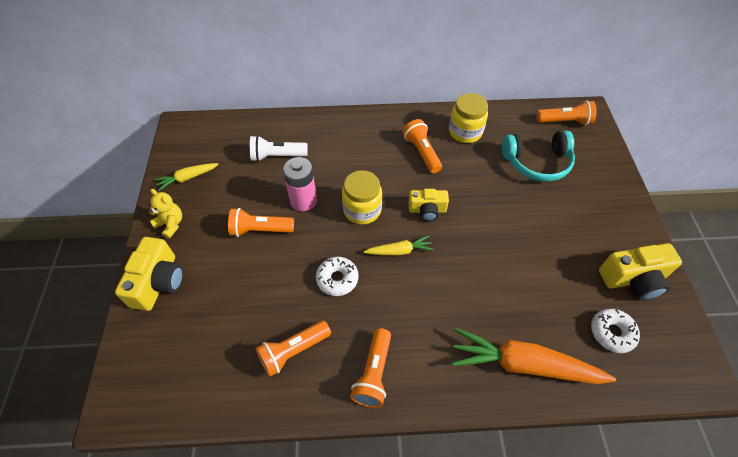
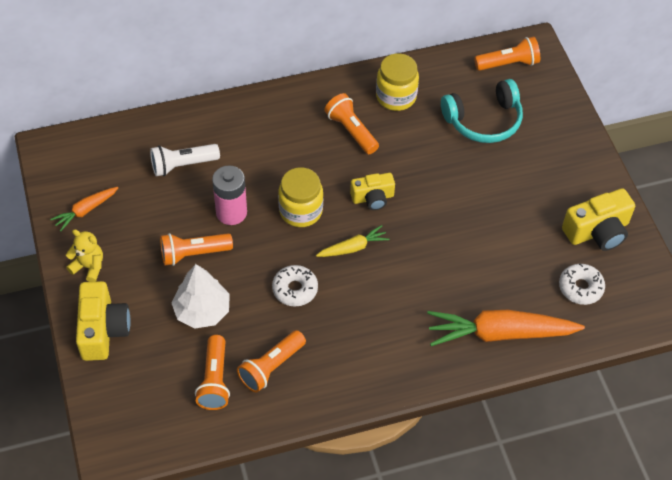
camera: 15 degrees left, 0 degrees up
yellow carrot [155,163,219,191] -> orange carrot [50,187,119,232]
orange flashlight [350,328,391,408] -> orange flashlight moved to [195,335,230,410]
none -> white tree [171,264,230,329]

